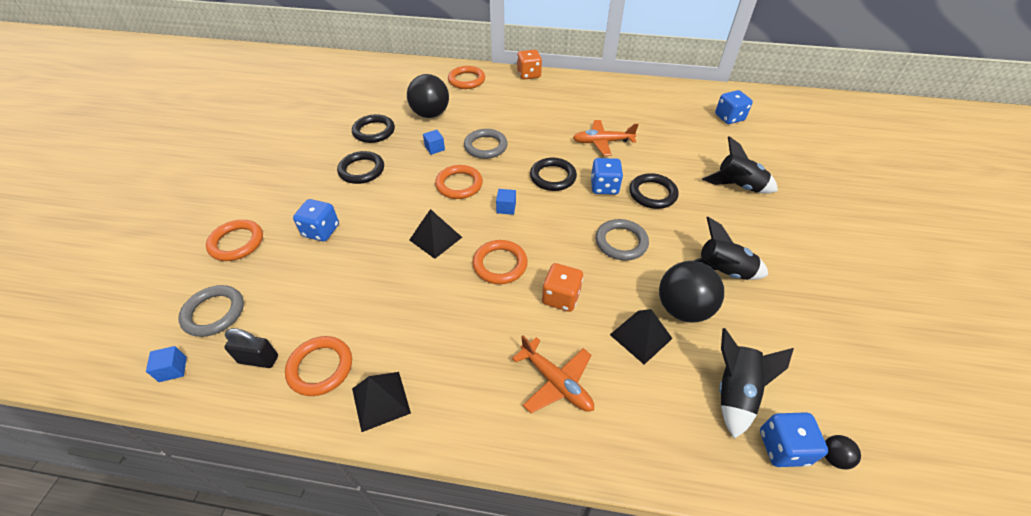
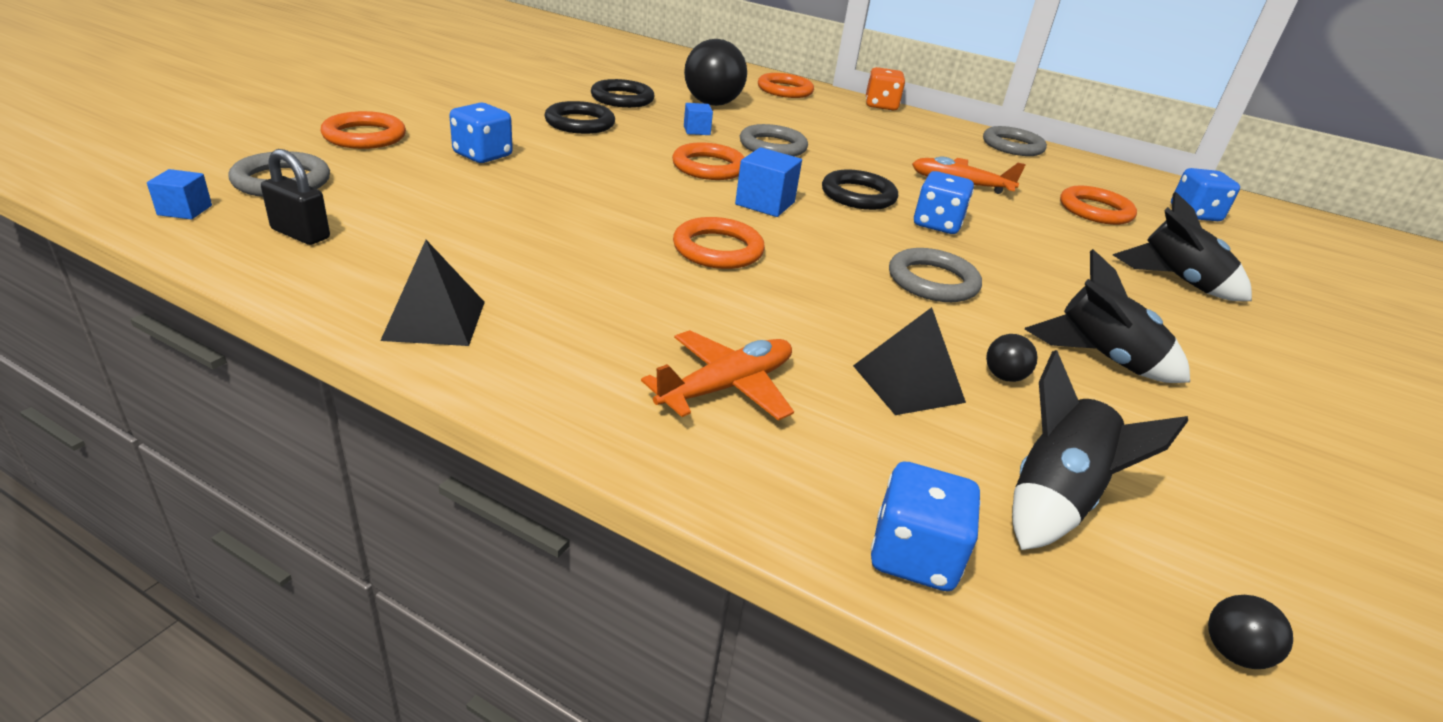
camera: 15 degrees right, 15 degrees down
orange ring [285,336,352,396] -> orange ring moved to [1060,186,1137,225]
black pyramid [410,209,462,259] -> none
blue cube [496,189,516,215] -> blue cube [735,147,802,217], size x1.62
orange plane [512,336,594,413] -> orange plane turned 105 degrees counterclockwise [641,330,794,421]
orange dice [542,263,583,312] -> none
black ring [629,173,679,209] -> none
black ball [659,261,724,322] -> black ball [986,334,1038,382], size x0.43
blue dice [760,412,828,467] -> blue dice moved to [871,461,981,591]
none -> grey ring [983,126,1047,156]

